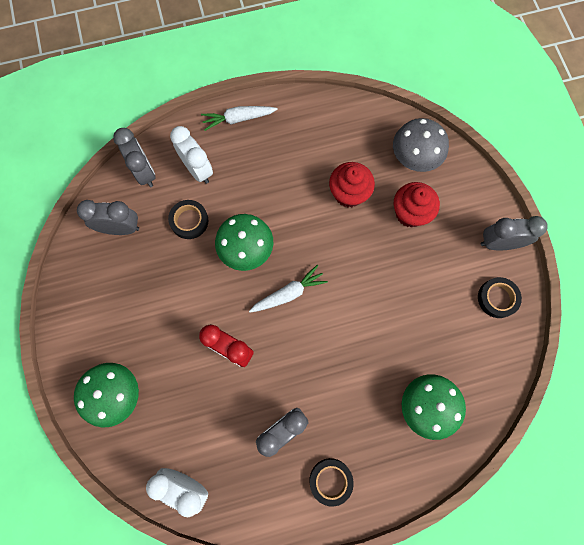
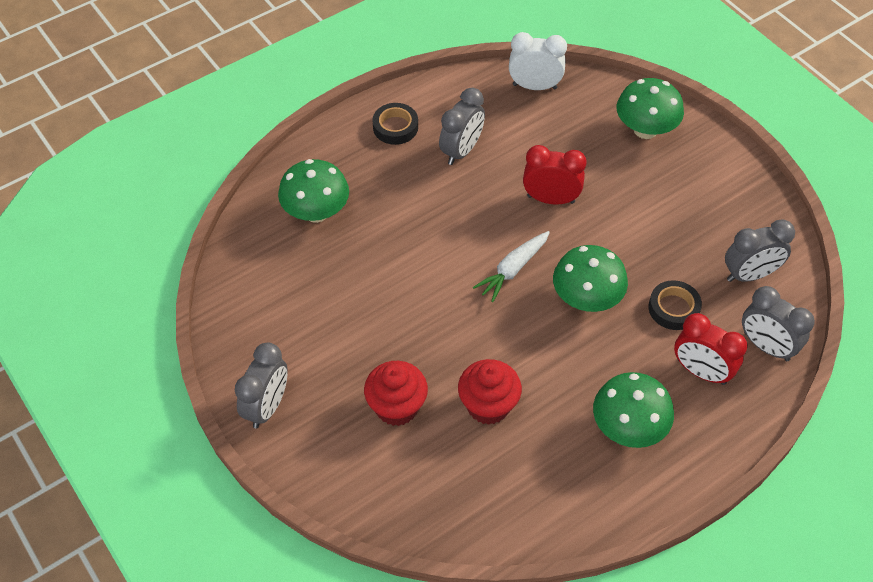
camera: 160 degrees right, 20 degrees down
white clock [170,126,213,184] -> red clock [674,313,747,385]
white carrot [201,106,278,131] -> none
grey mushroom [393,118,449,172] -> none
black tape [478,277,522,318] -> none
grey clock [481,216,548,251] -> grey clock turned 45 degrees counterclockwise [235,342,288,429]
none -> green mushroom [593,372,674,448]

